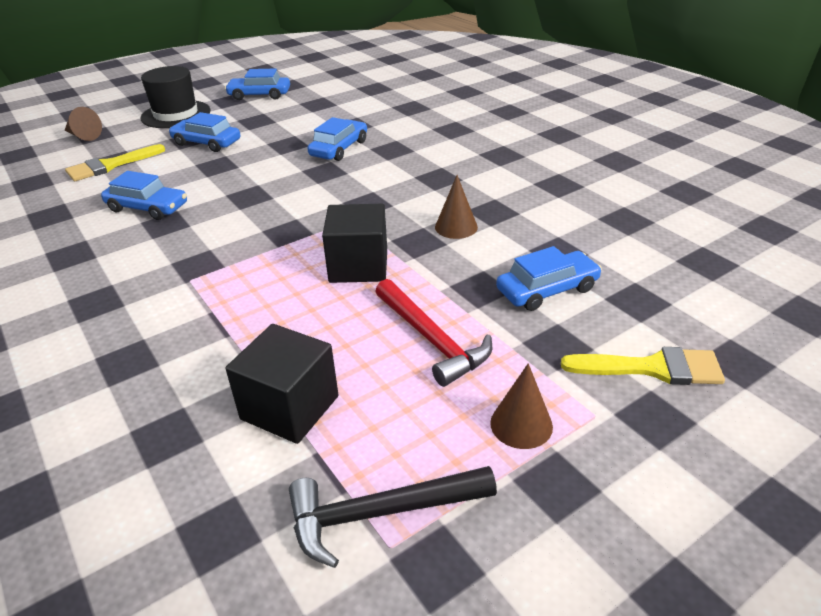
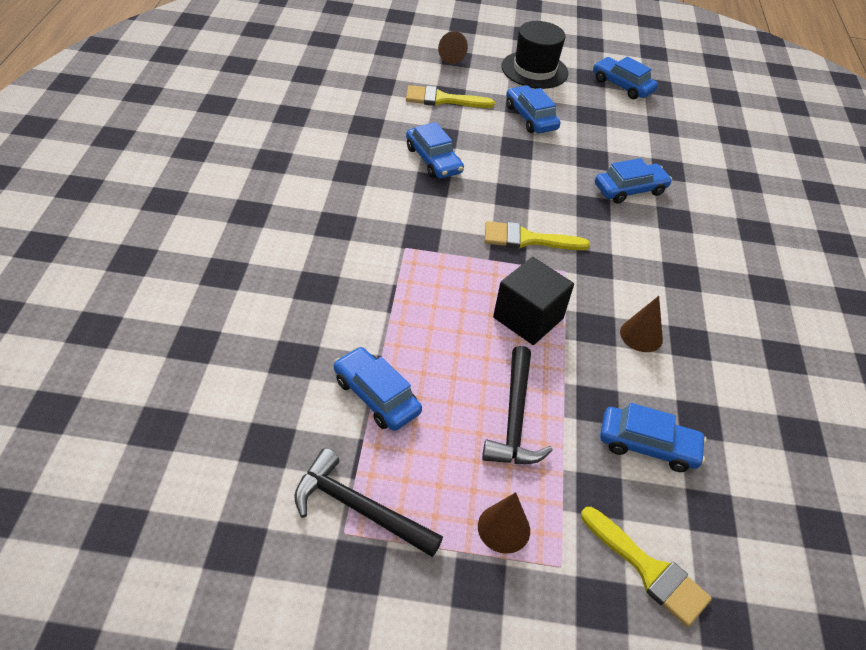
camera: 35 degrees right, 10 degrees up
black cube [225,324,338,444] -> blue car [334,347,422,431]
red hammer [375,279,492,387] -> black hammer [482,346,553,464]
none -> yellow brush [485,221,590,250]

